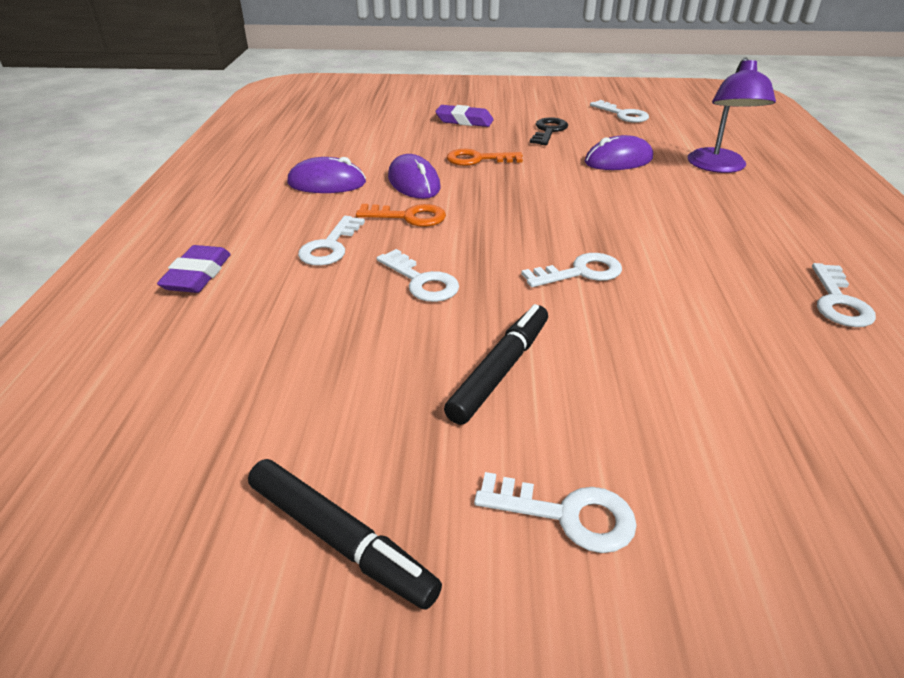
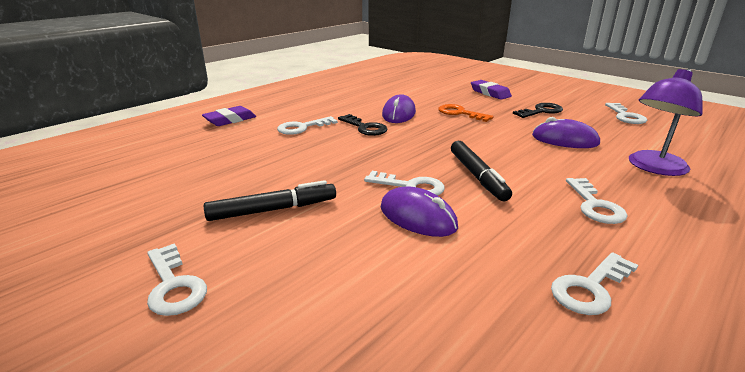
camera: 40 degrees right, 10 degrees down
black marker [248,459,442,609] -> black marker moved to [451,141,512,201]
purple mouse [287,157,366,193] -> purple mouse moved to [381,187,458,237]
orange key [356,204,446,227] -> black key [338,114,387,136]
white key [377,249,459,302] -> white key moved to [566,178,627,224]

